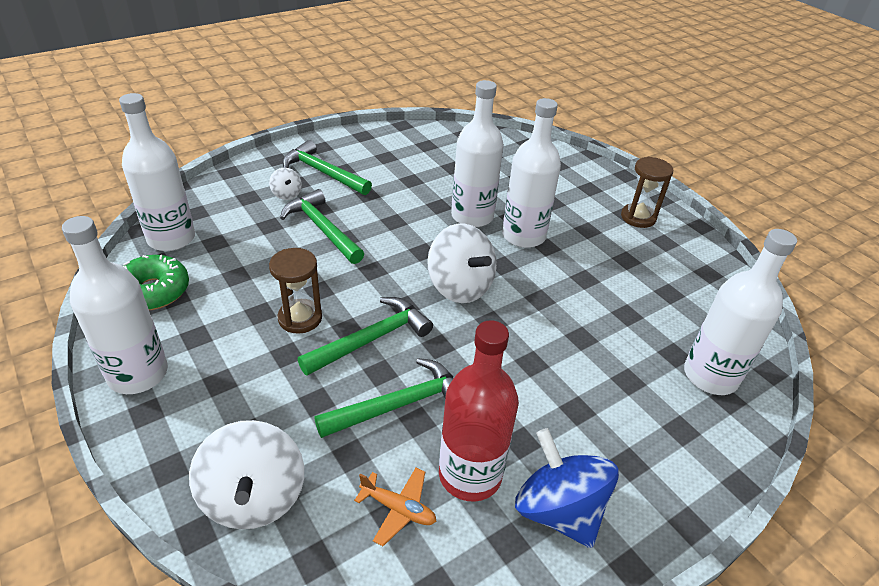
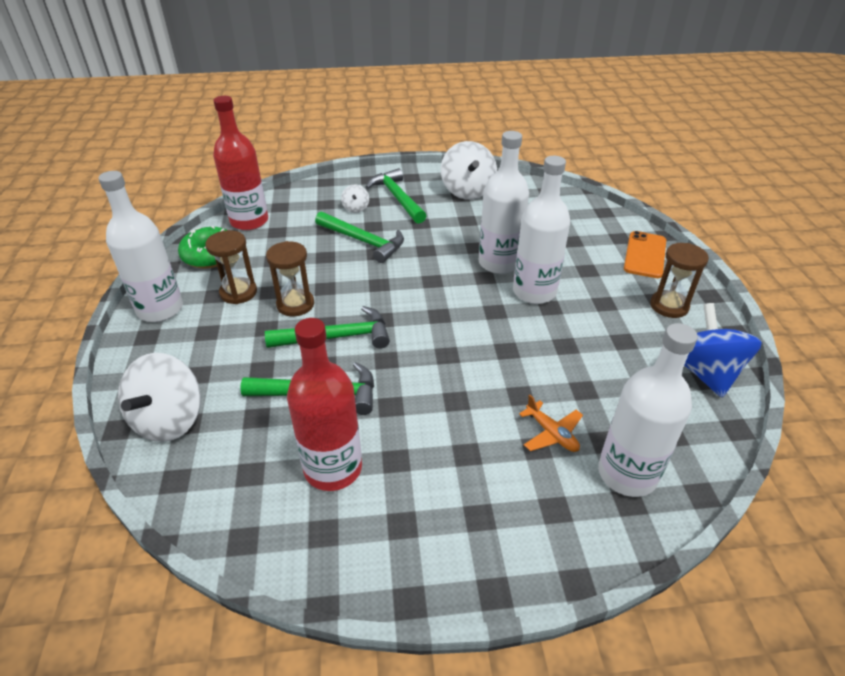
camera: 30 degrees right, 0 degrees up
white bottle [119,93,195,251] -> red bottle [213,96,268,230]
green hammer [280,189,364,264] -> green hammer turned 135 degrees clockwise [315,211,404,263]
orange plane [354,468,437,546] -> orange plane moved to [519,395,583,452]
white spinning top [427,224,497,303] -> white spinning top moved to [441,141,497,200]
blue spinning top [515,428,619,548] -> blue spinning top moved to [684,303,762,397]
none -> brown hourglass [205,230,257,304]
none -> orange phone [624,231,666,278]

